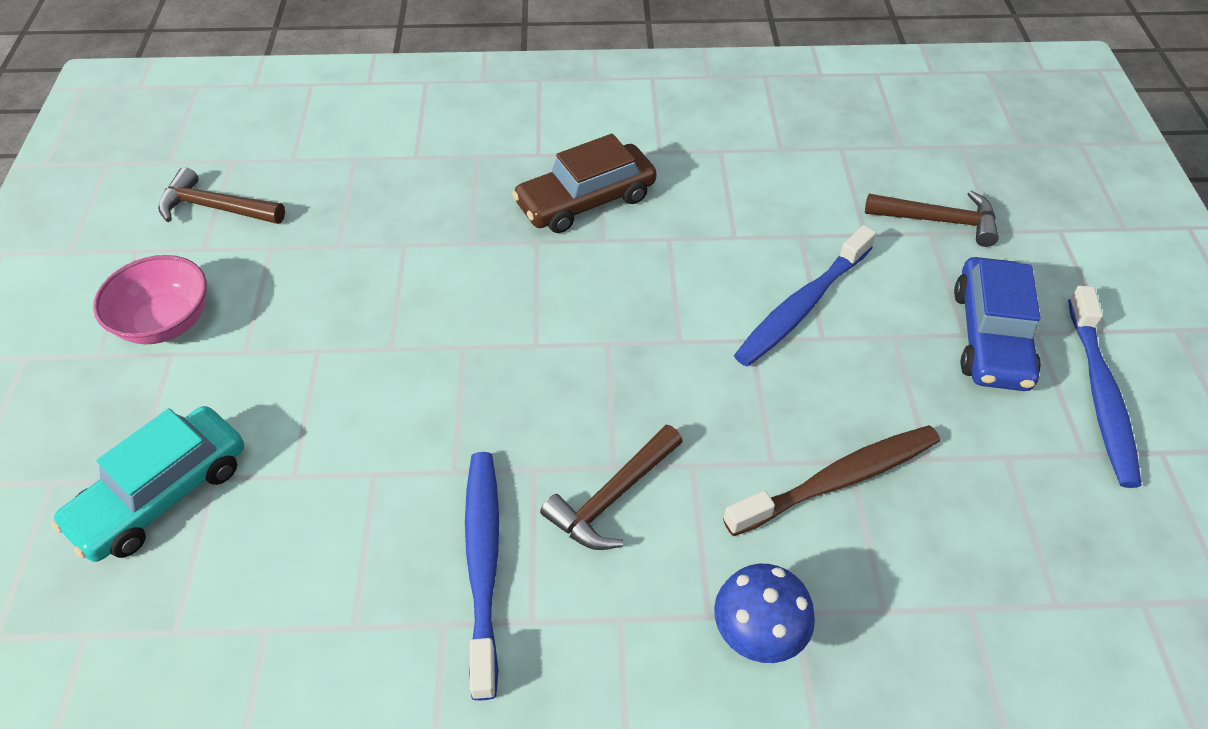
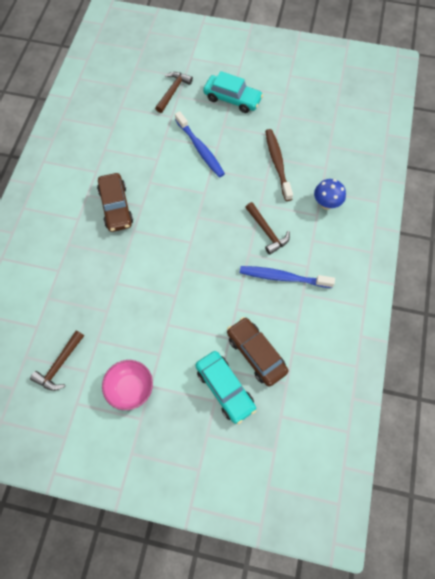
camera: 75 degrees left, 15 degrees up
blue car [954,257,1041,391] -> turquoise car [203,71,263,113]
blue toothbrush [1068,286,1142,488] -> none
none -> brown car [227,317,288,387]

